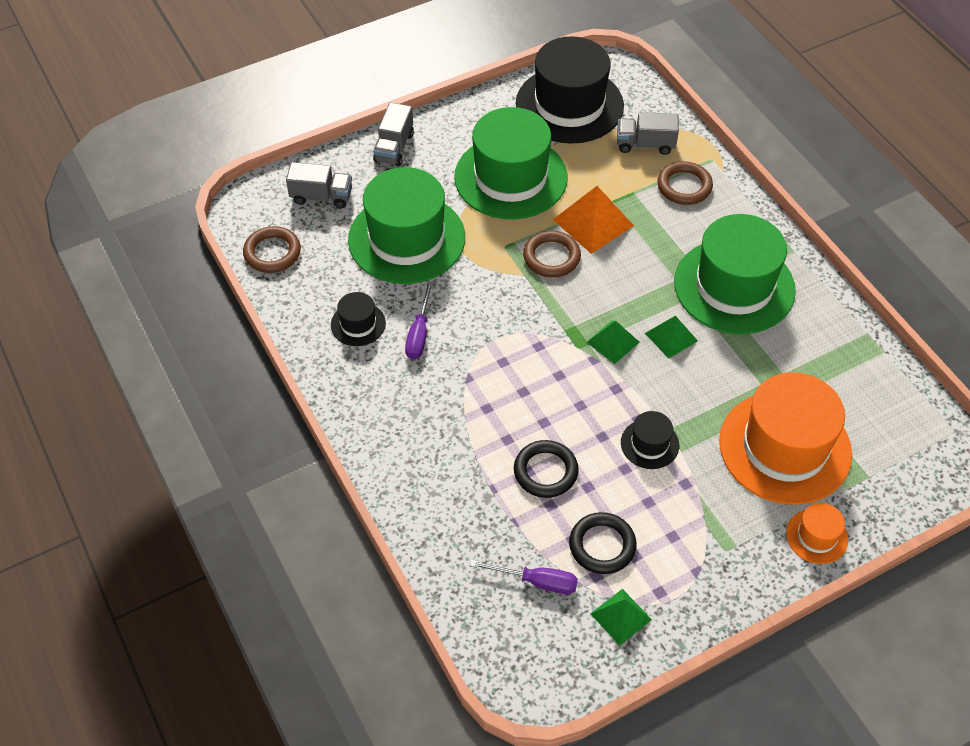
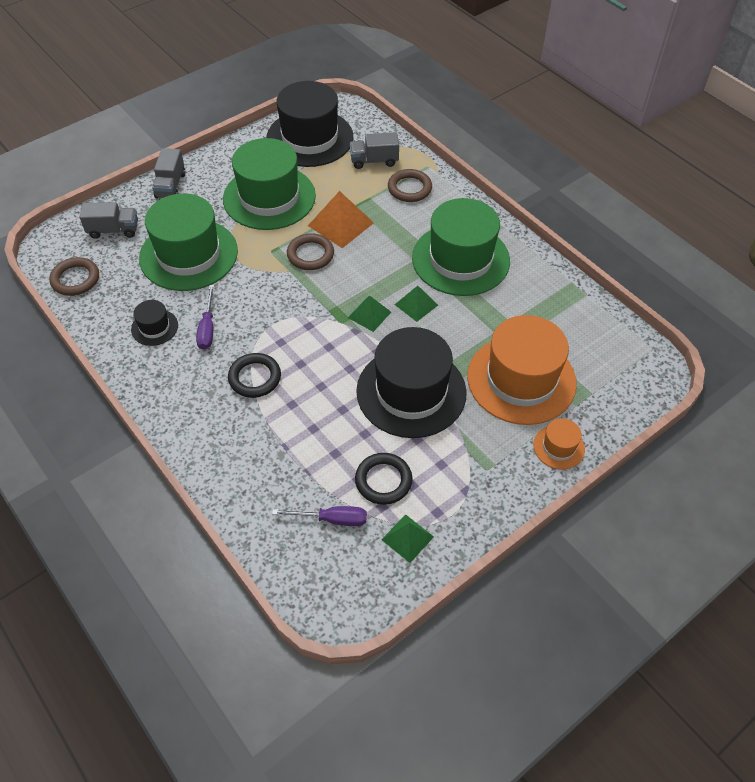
camera: 10 degrees left, 0 degrees up
black ring [514,440,579,498] -> black ring moved to [228,353,281,398]
black hat [621,411,679,469] -> black hat [356,327,467,438], size x2.24

